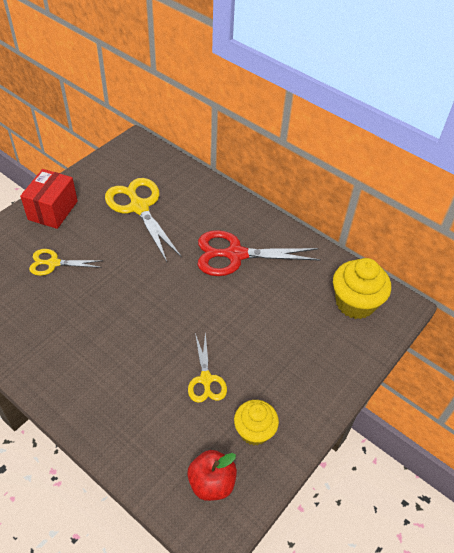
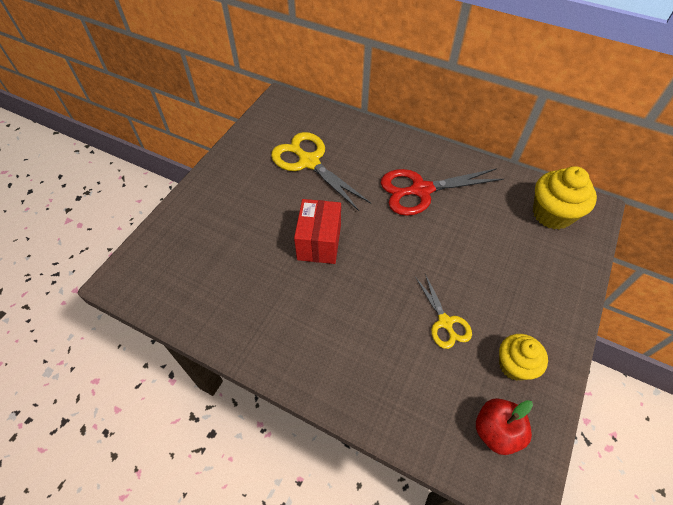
camera: 10 degrees left, 5 degrees up
red box [20,169,78,229] -> red box moved to [294,199,341,264]
yellow scissors [29,249,103,276] -> none

